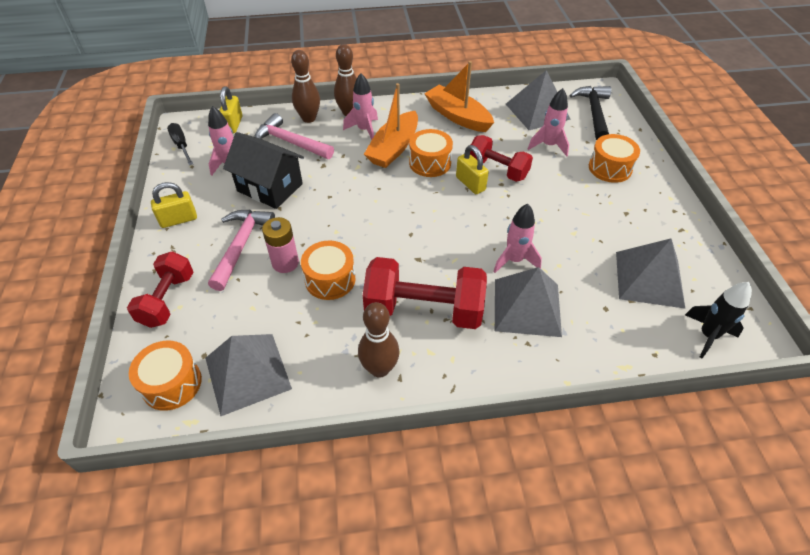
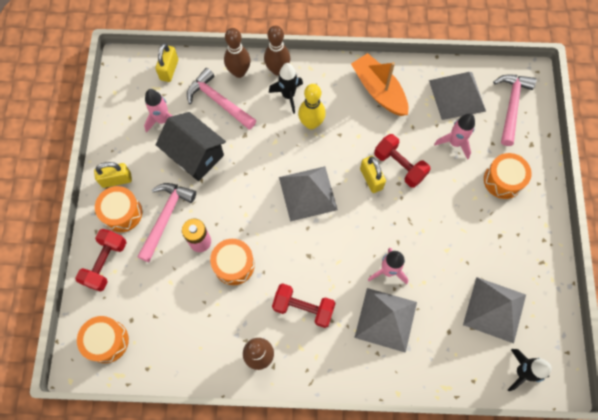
camera: 10 degrees right, 20 degrees up
black screwdriver [167,123,193,165] -> none
grey pyramid [205,334,292,416] -> grey pyramid moved to [279,166,338,222]
pink rocket [343,73,378,140] -> black rocket [269,63,303,114]
red dumbbell [363,257,487,329] -> red dumbbell [272,283,336,328], size x0.64
orange boat [364,83,418,168] -> yellow bowling pin [298,84,326,130]
orange drum [409,129,453,177] -> orange drum moved to [95,186,142,232]
black hammer [570,86,611,140] -> pink hammer [493,74,536,146]

